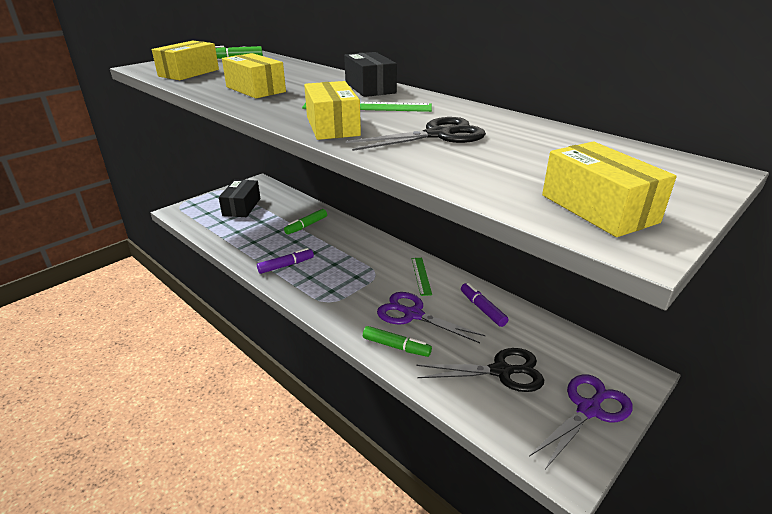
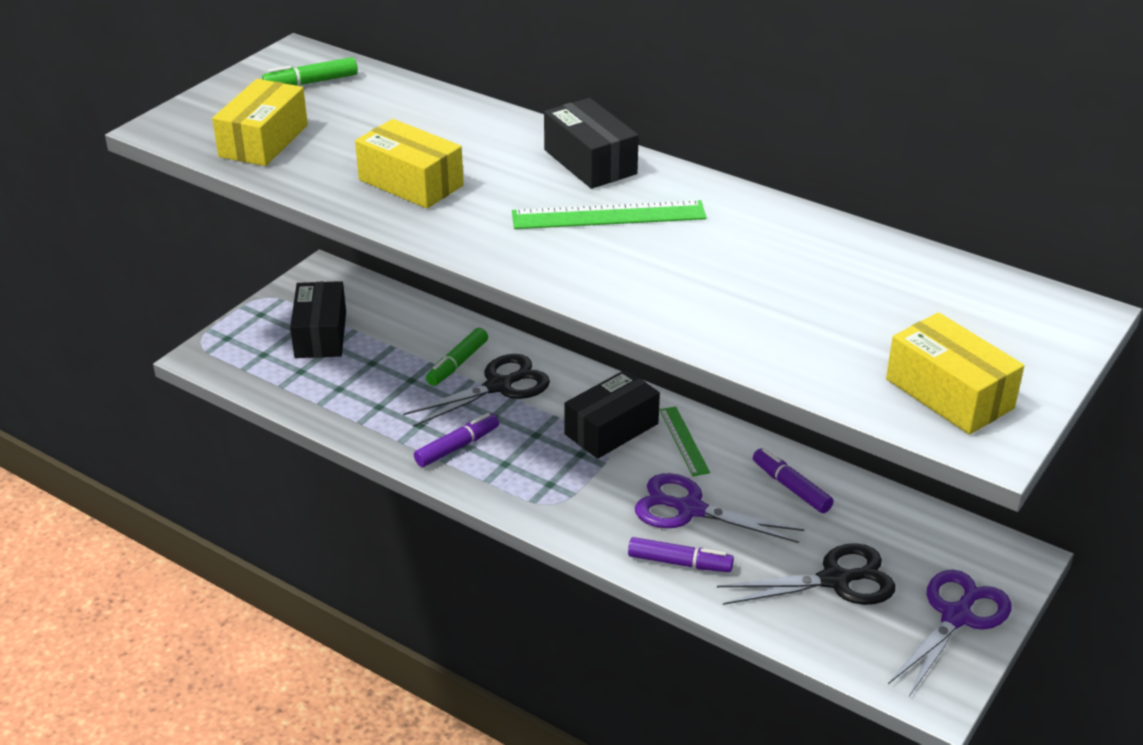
camera: 10 degrees left, 5 degrees up
yellow box [304,81,361,140] -> none
black scissors [346,117,486,151] -> black scissors moved to [403,354,550,427]
green marker [363,326,432,357] -> purple marker [628,537,734,572]
none -> black box [564,369,660,459]

